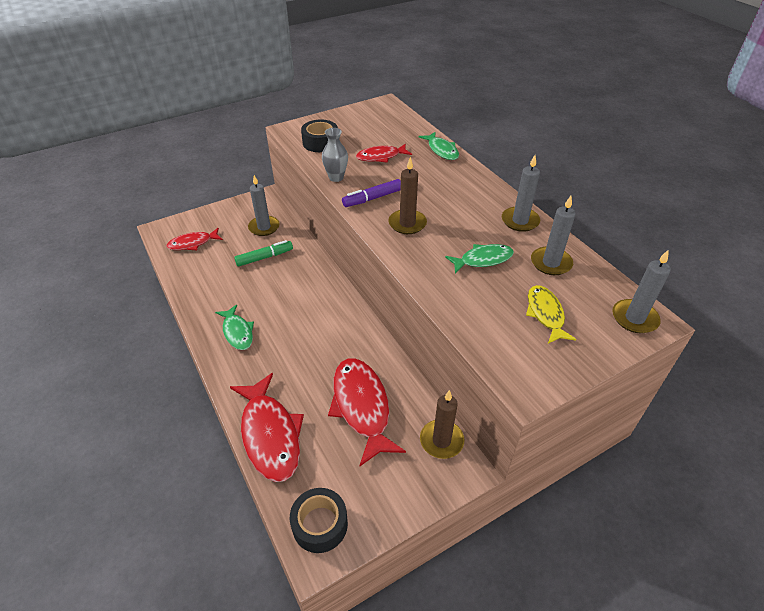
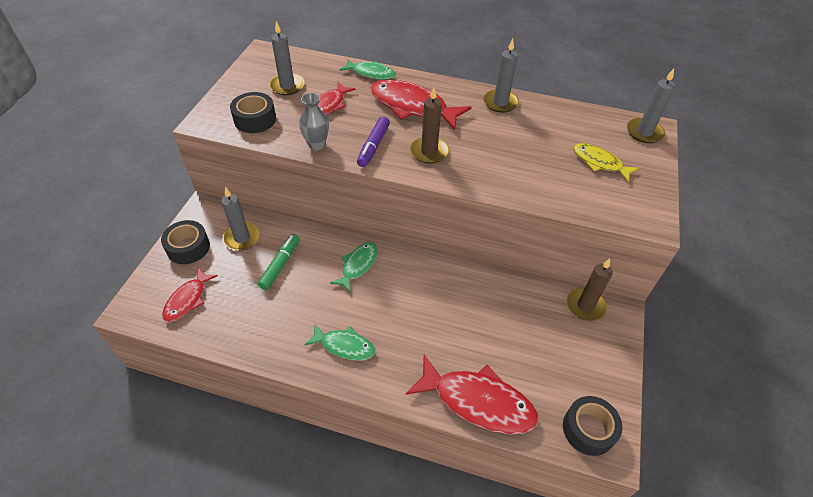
camera: 45 degrees left, 5 degrees up
red fish [328,358,406,466] -> red fish moved to [370,80,471,130]
green fish [445,244,514,273] -> green fish moved to [330,242,378,292]
grey candle [531,196,576,275] -> grey candle moved to [269,21,305,95]
none -> black tape [161,220,210,264]

